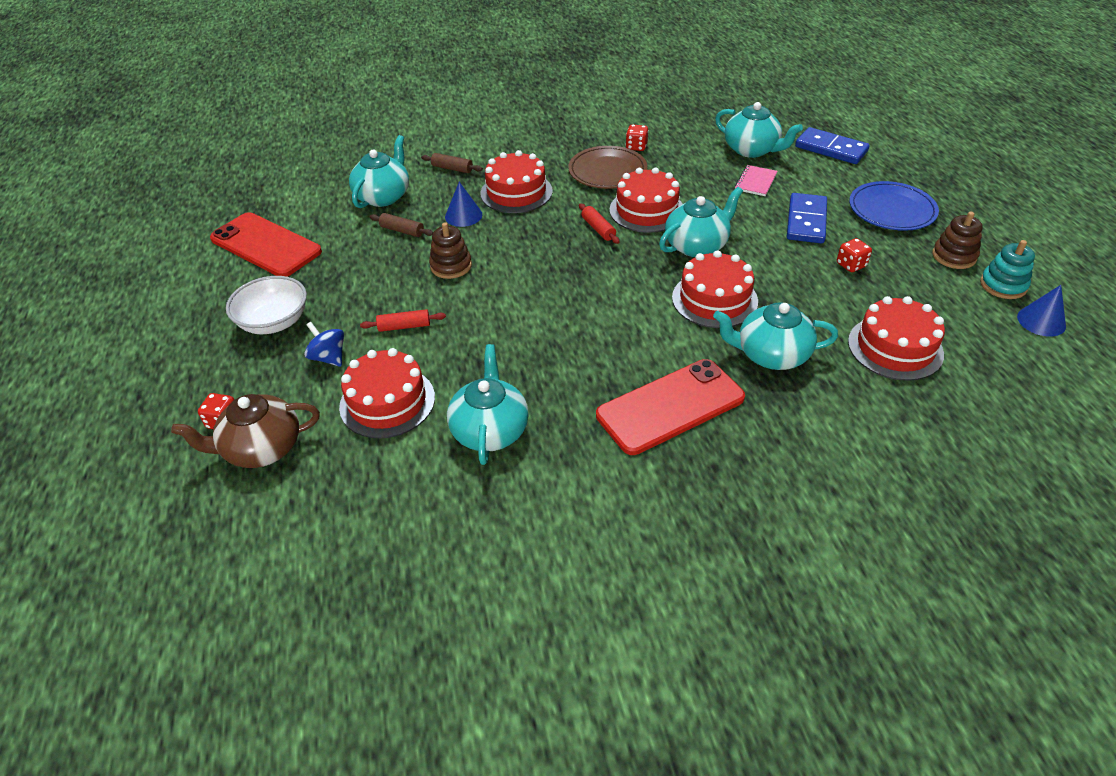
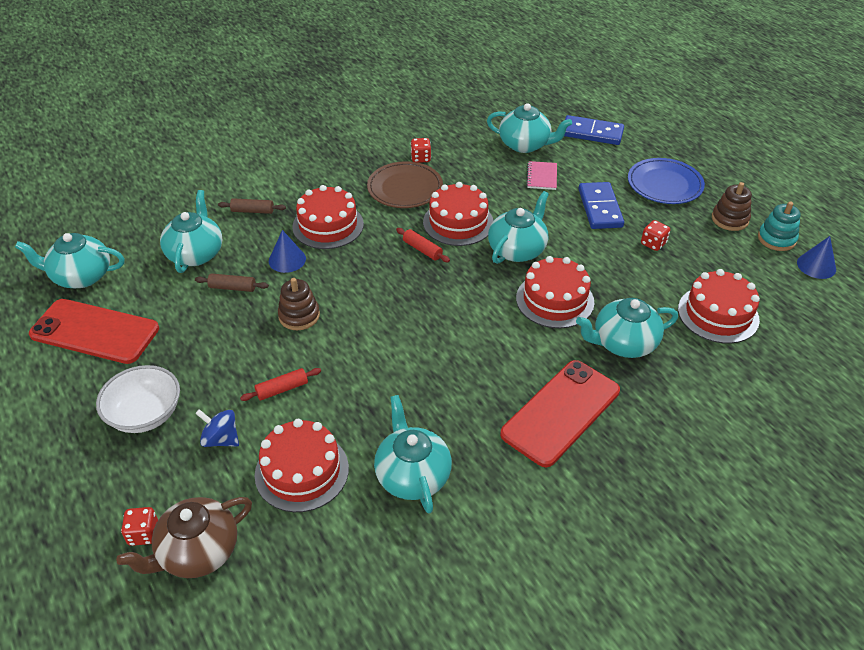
camera: 20 degrees left, 0 degrees up
none -> turquoise teapot [15,233,125,288]

